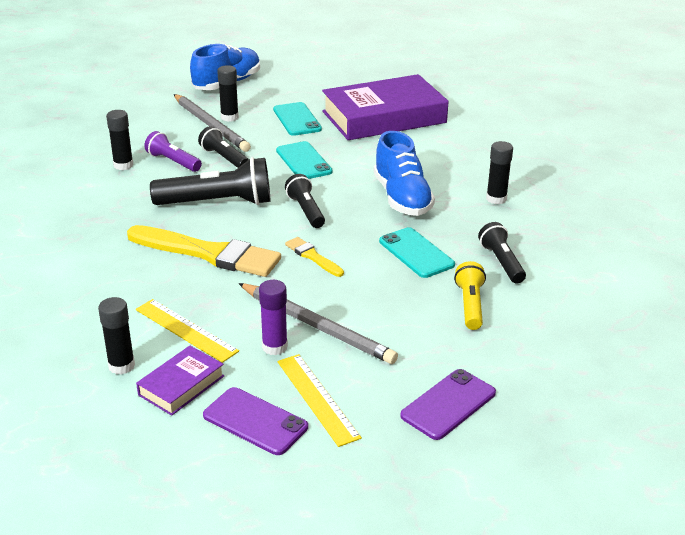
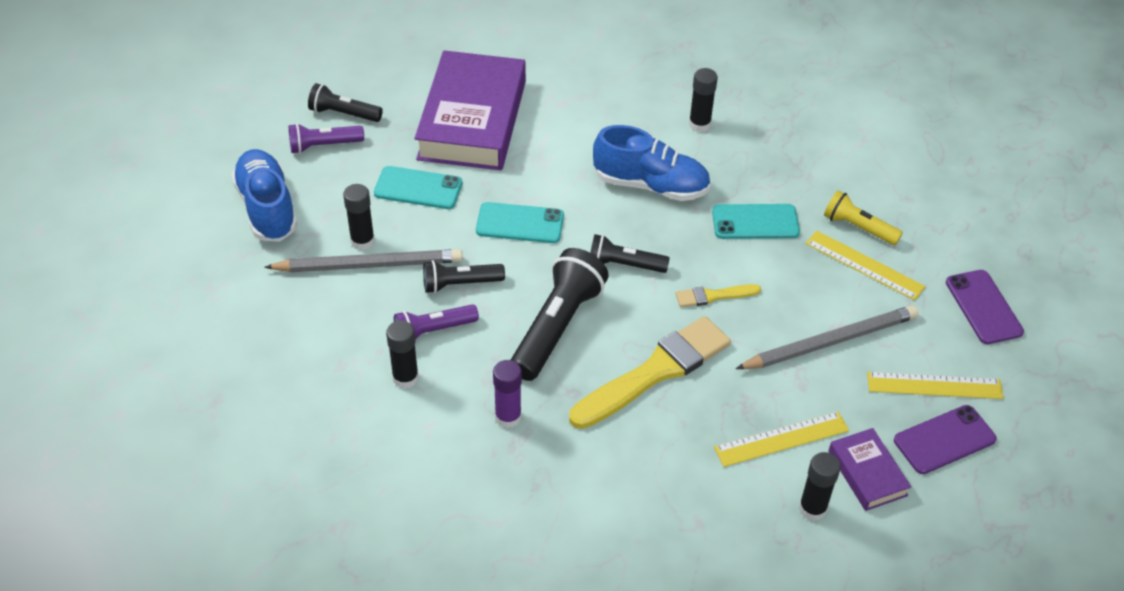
camera: 60 degrees left, 15 degrees up
purple glue stick [259,280,288,355] -> purple glue stick moved to [493,360,522,428]
black flashlight [478,222,526,284] -> black flashlight moved to [308,83,383,122]
none -> purple flashlight [289,123,364,154]
none -> yellow ruler [806,230,925,300]

